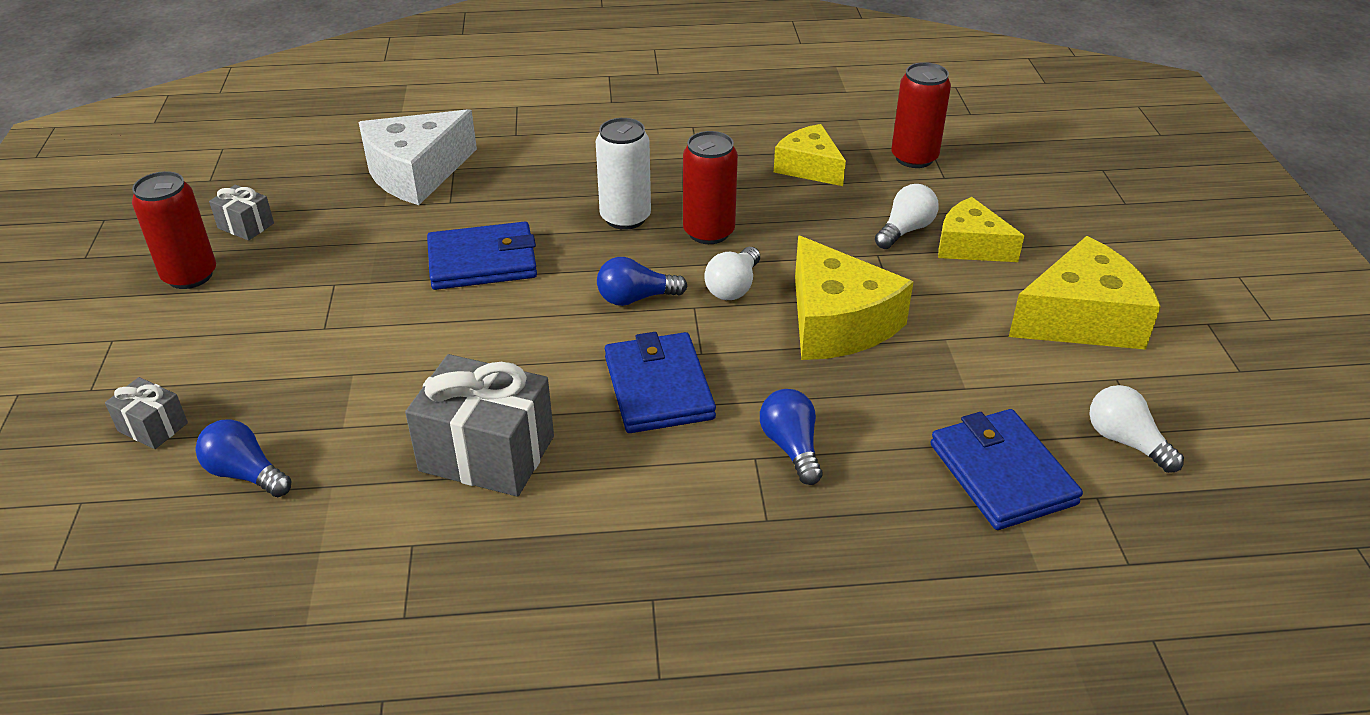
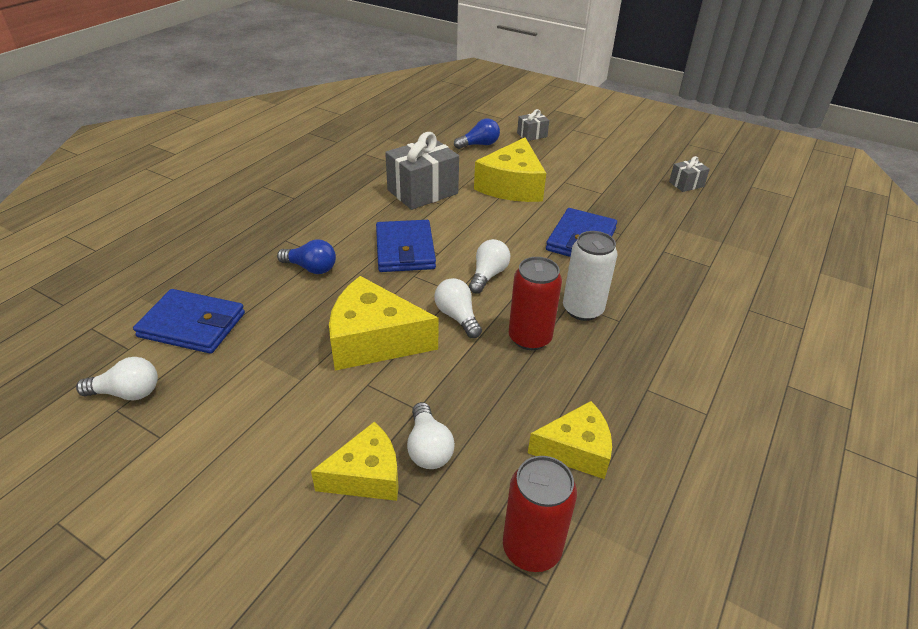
camera: 125 degrees right, 0 degrees up
red can [132,171,216,289] -> none
white cheese [359,109,477,205] -> none
blue light bulb [597,257,687,306] -> white light bulb [469,239,510,294]
blue wallet [605,332,716,433] -> blue wallet turned 60 degrees clockwise [376,220,436,272]
yellow cheese [1009,236,1161,350] -> yellow cheese moved to [474,137,546,202]

